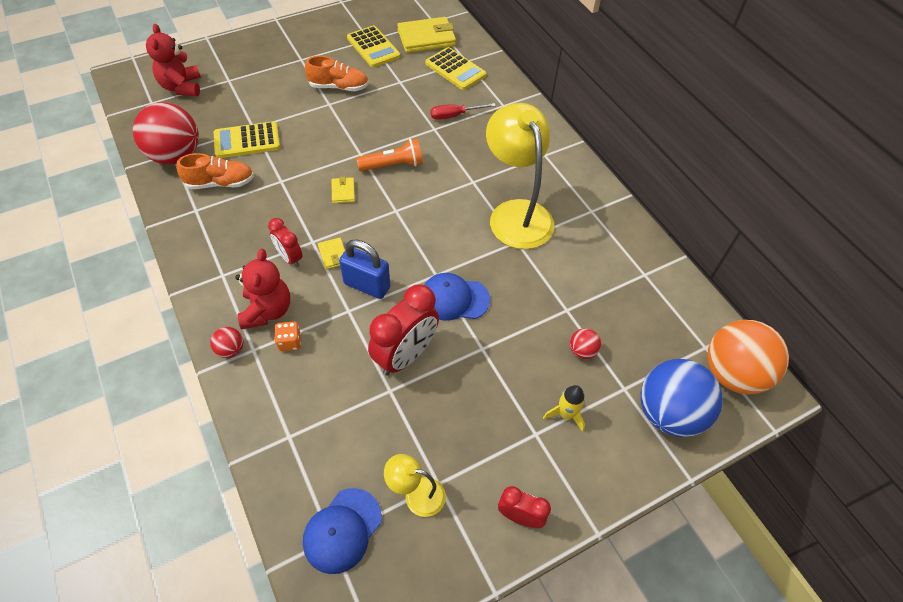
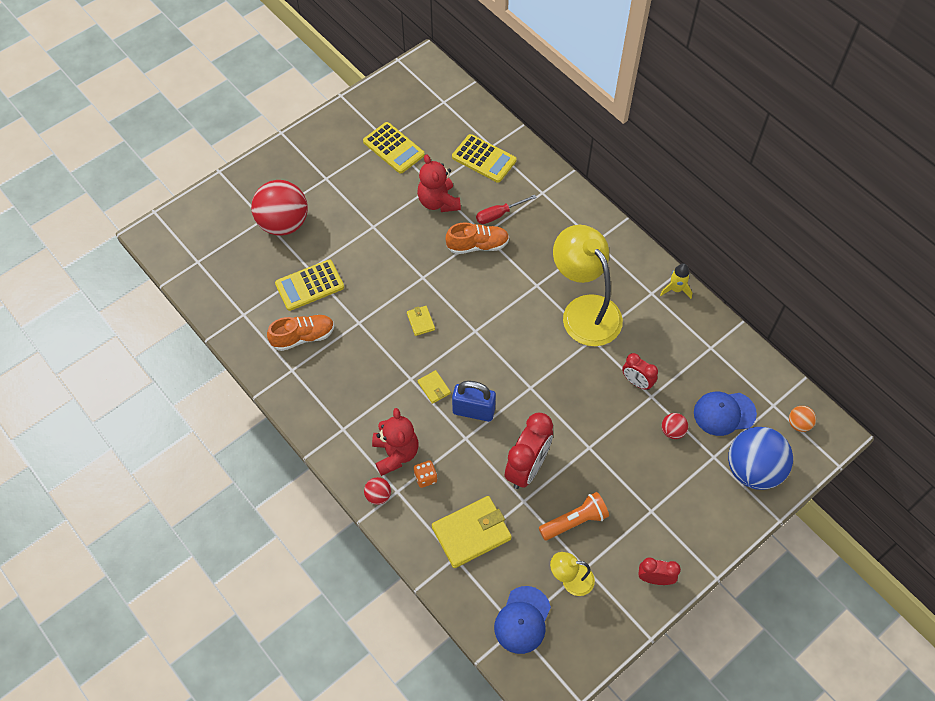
camera: 10 degrees left, 5 degrees up
red ball [133,102,199,165] -> red ball moved to [251,180,308,236]
red teddy bear [146,24,201,96] -> red teddy bear moved to [417,154,461,212]
red clock [268,218,303,267] -> red clock moved to [622,353,658,390]
orange shoe [305,56,369,91] -> orange shoe moved to [446,222,509,254]
orange flashlight [356,139,423,171] -> orange flashlight moved to [539,492,609,540]
yellow wallet [397,17,456,53] -> yellow wallet moved to [432,496,512,568]
blue cap [424,273,490,321] -> blue cap moved to [694,392,757,436]
yellow rocket [543,385,585,432] -> yellow rocket moved to [660,263,692,299]
orange ball [707,320,789,394] -> orange ball [789,406,816,432], size x0.43

